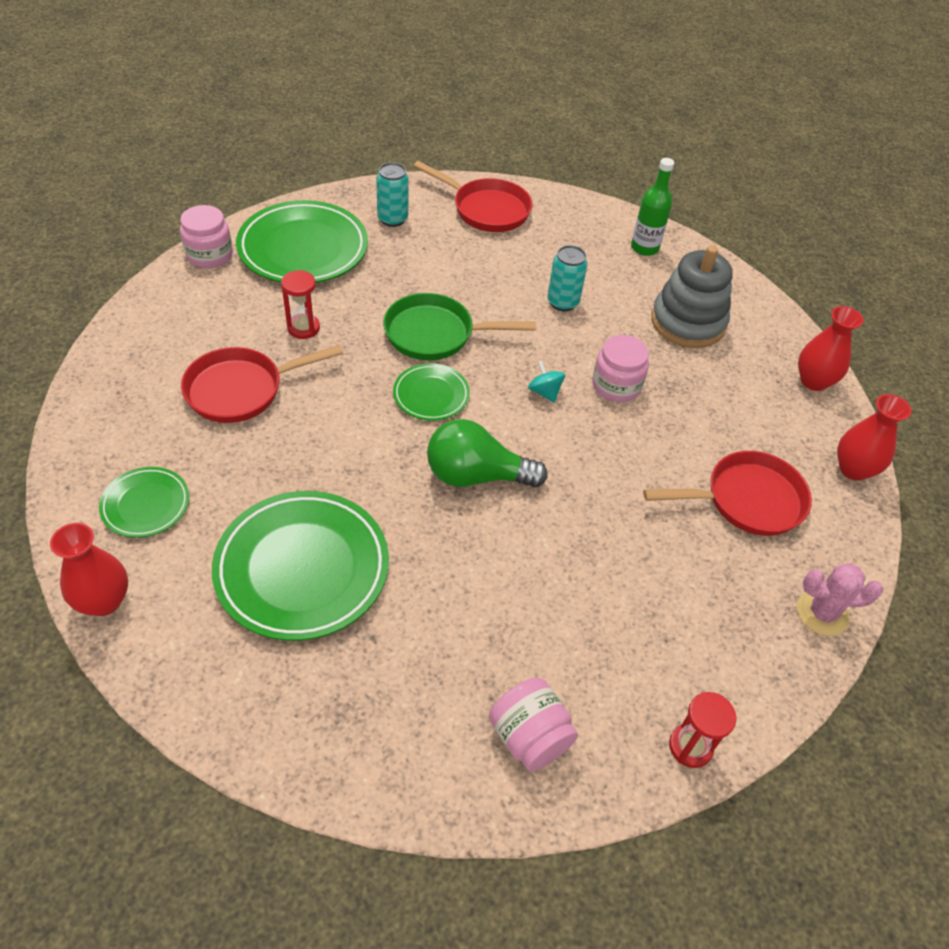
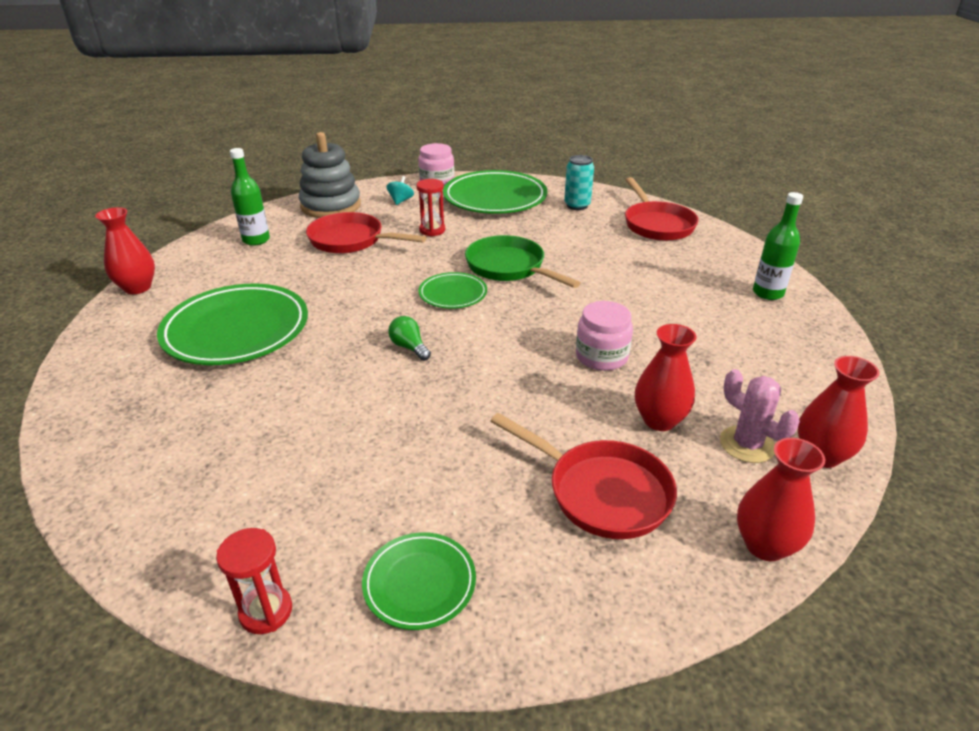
camera: 50 degrees right, 15 degrees down
green plate [99,467,189,538] -> green plate moved to [362,532,476,630]
green light bulb [427,419,548,487] -> green light bulb [388,316,431,361], size x0.50
pink jar [489,677,578,771] -> none
turquoise spinning top [528,361,565,403] -> turquoise spinning top moved to [386,176,414,205]
turquoise can [547,245,588,311] -> none
grey stacking toy [651,245,733,348] -> grey stacking toy moved to [298,132,361,218]
pink cactus [797,563,883,636] -> pink cactus moved to [720,369,800,463]
none -> green bottle [230,148,270,246]
none -> red vase [635,324,697,431]

